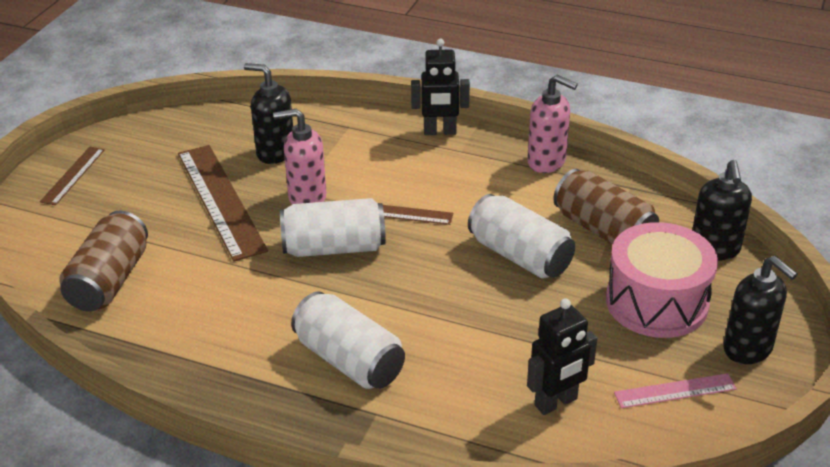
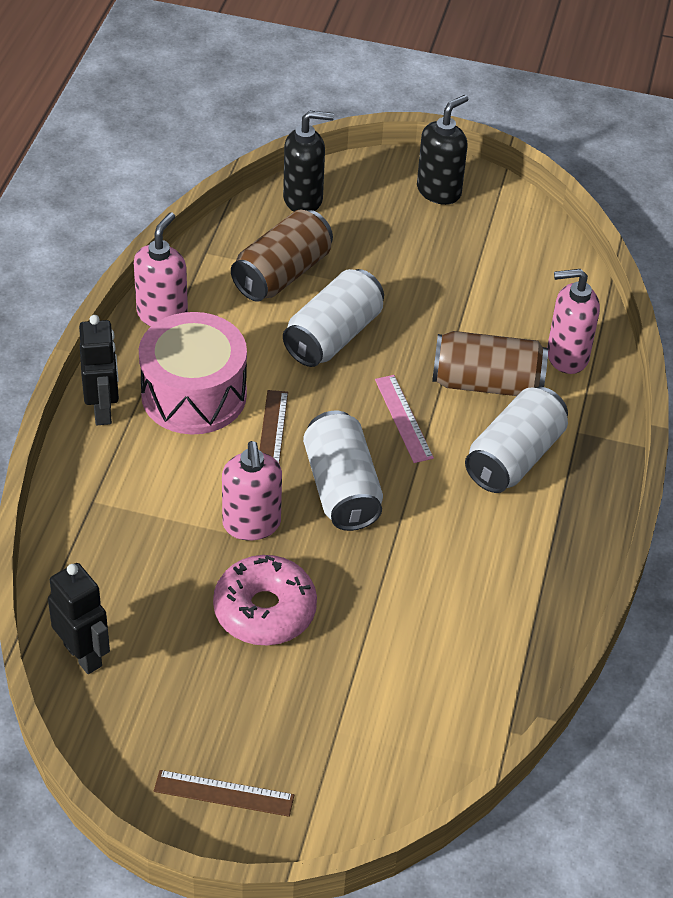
camera: 100 degrees left, 10 degrees up
brown can [59,211,148,312] -> brown can moved to [432,331,548,396]
brown ruler [178,145,268,262] -> pink donut [213,555,317,645]
black soap dispenser [244,63,293,164] -> none
black robot [527,298,597,415] -> black robot moved to [48,563,110,674]
pink drum [606,222,718,338] -> pink drum moved to [139,312,247,434]
pink ruler [614,373,737,408] -> pink ruler moved to [375,375,434,463]
none -> pink soap dispenser [547,269,600,374]

